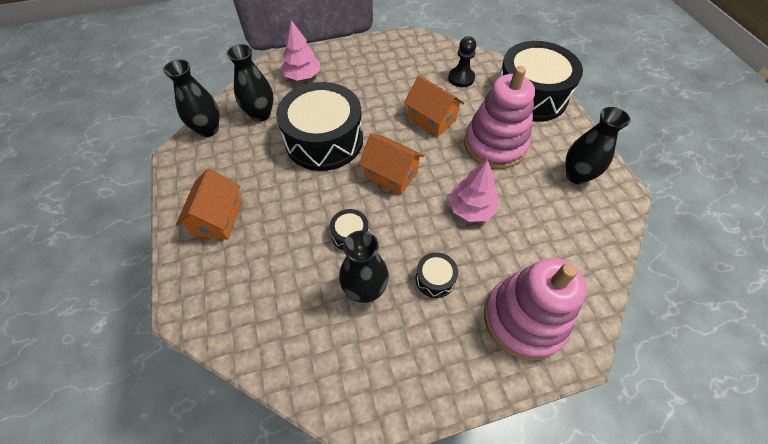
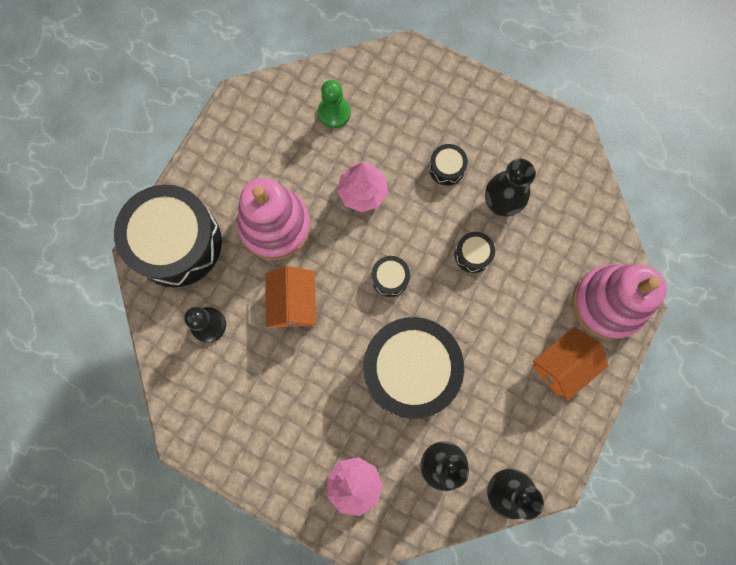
camera: 135 degrees left, 20 degrees up
orange house [359,133,424,195] -> black drum [371,256,410,297]
pink stacking toy [484,258,587,361] -> pink stacking toy moved to [572,264,667,340]
black vase [566,107,630,184] -> none
none -> green pawn [318,80,350,128]

